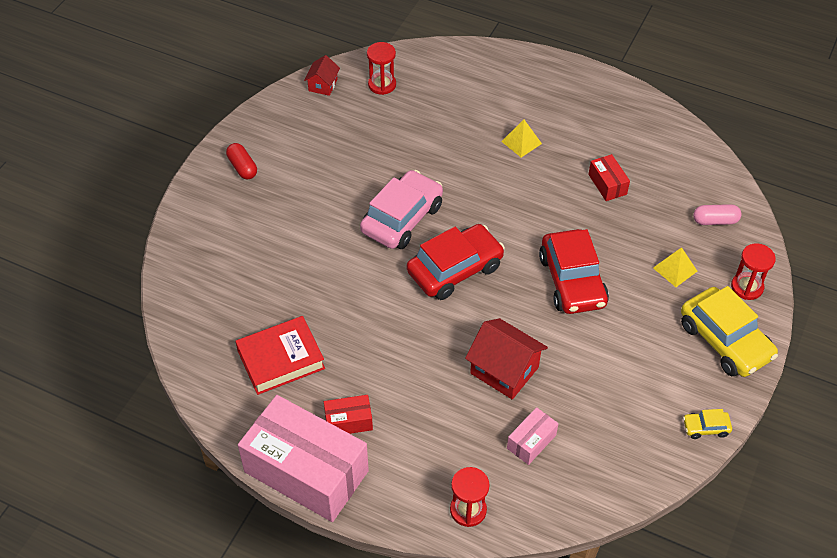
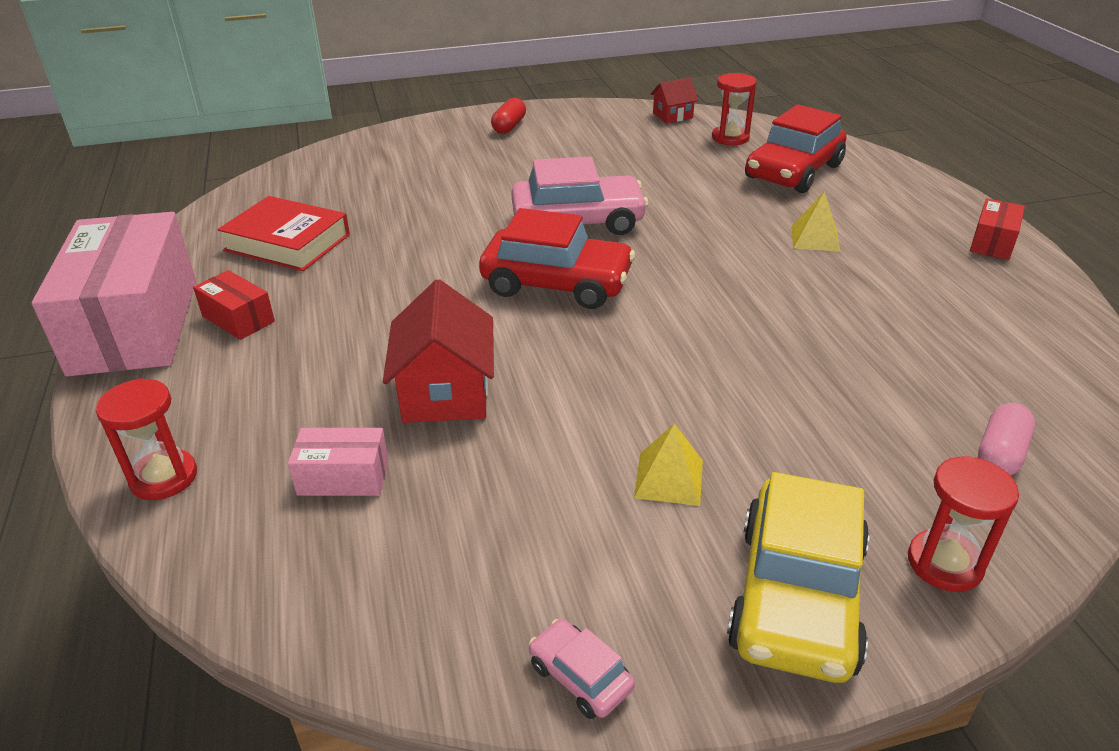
camera: 50 degrees right, 15 degrees down
red car [539,229,609,314] -> red car moved to [745,105,847,193]
red box [588,154,630,201] -> red box moved to [970,198,1025,260]
yellow pyramid [653,247,697,287] -> yellow pyramid moved to [634,423,703,506]
yellow car [683,409,732,439] -> pink car [529,619,635,719]
pink capsule [693,204,741,225] -> pink capsule turned 75 degrees clockwise [978,403,1035,476]

